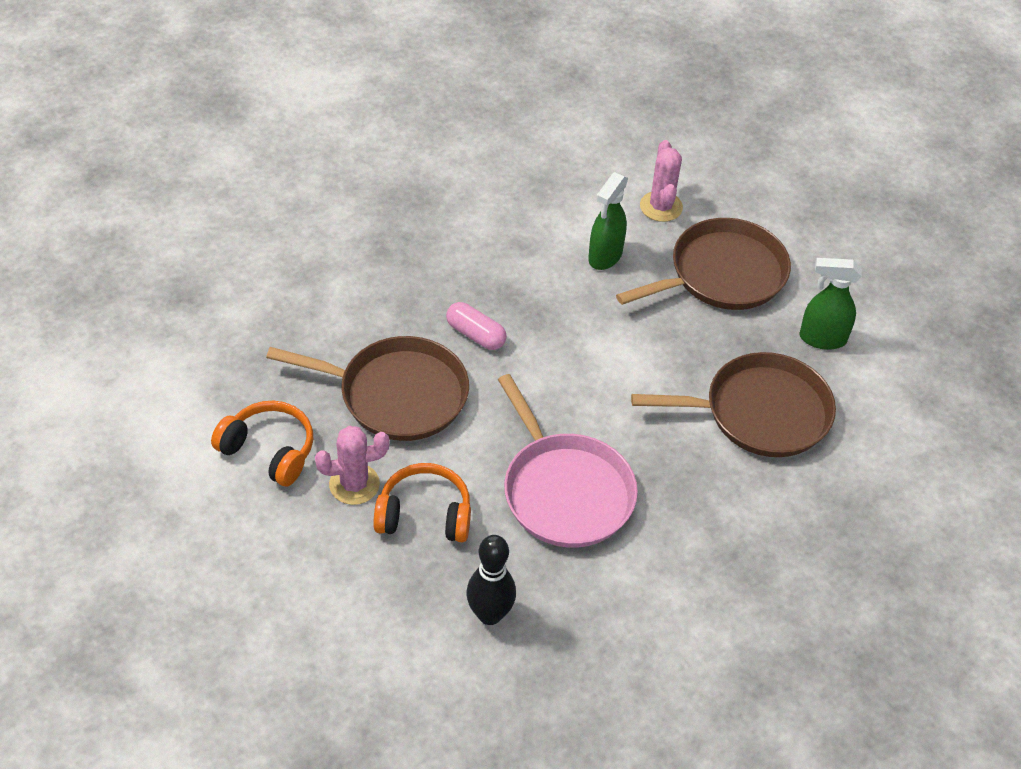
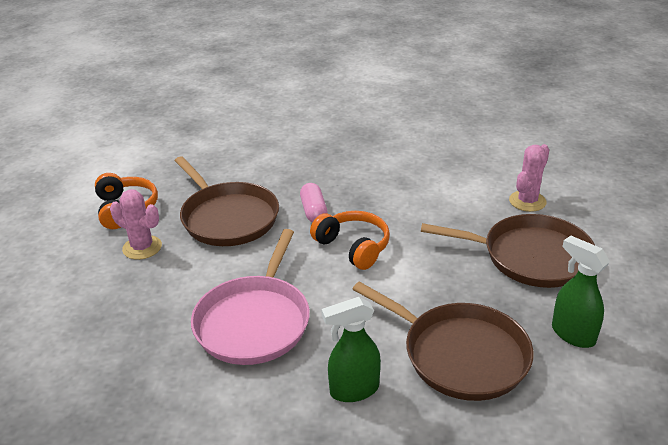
camera: 45 degrees right, 15 degrees down
orange headphones [373,463,471,542] -> orange headphones moved to [310,211,390,270]
black bowling pin [466,535,516,625] -> none
green spray bottle [588,172,628,270] -> green spray bottle moved to [321,297,381,402]

